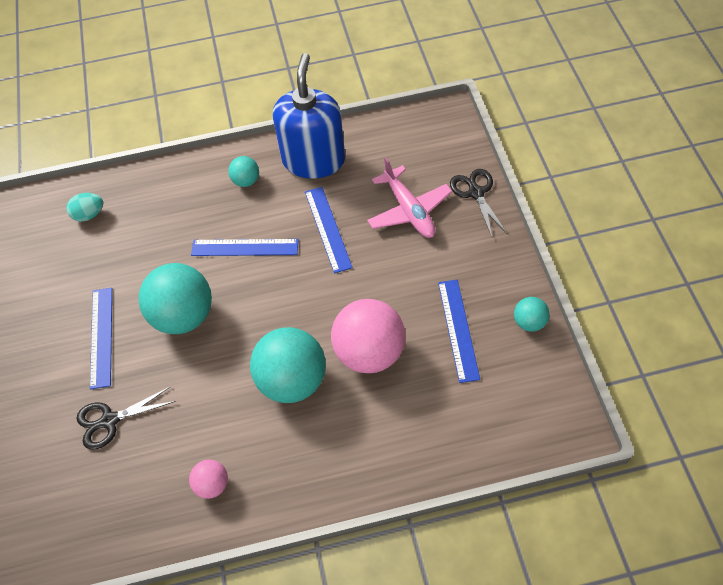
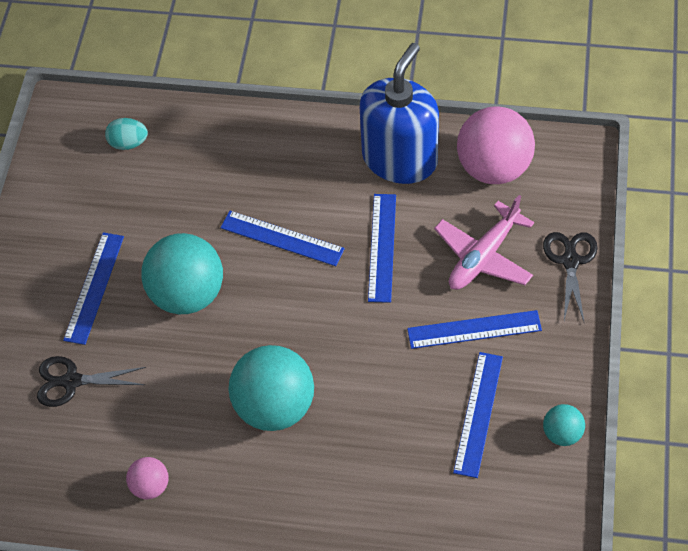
camera: 20 degrees right, 0 degrees up
turquoise ball [228,156,259,187] -> none
pink ball [331,299,405,373] -> pink ball moved to [457,106,535,184]
pink plane [367,157,452,238] -> pink plane turned 45 degrees clockwise [434,195,534,290]
none -> blue ruler [407,310,542,349]

